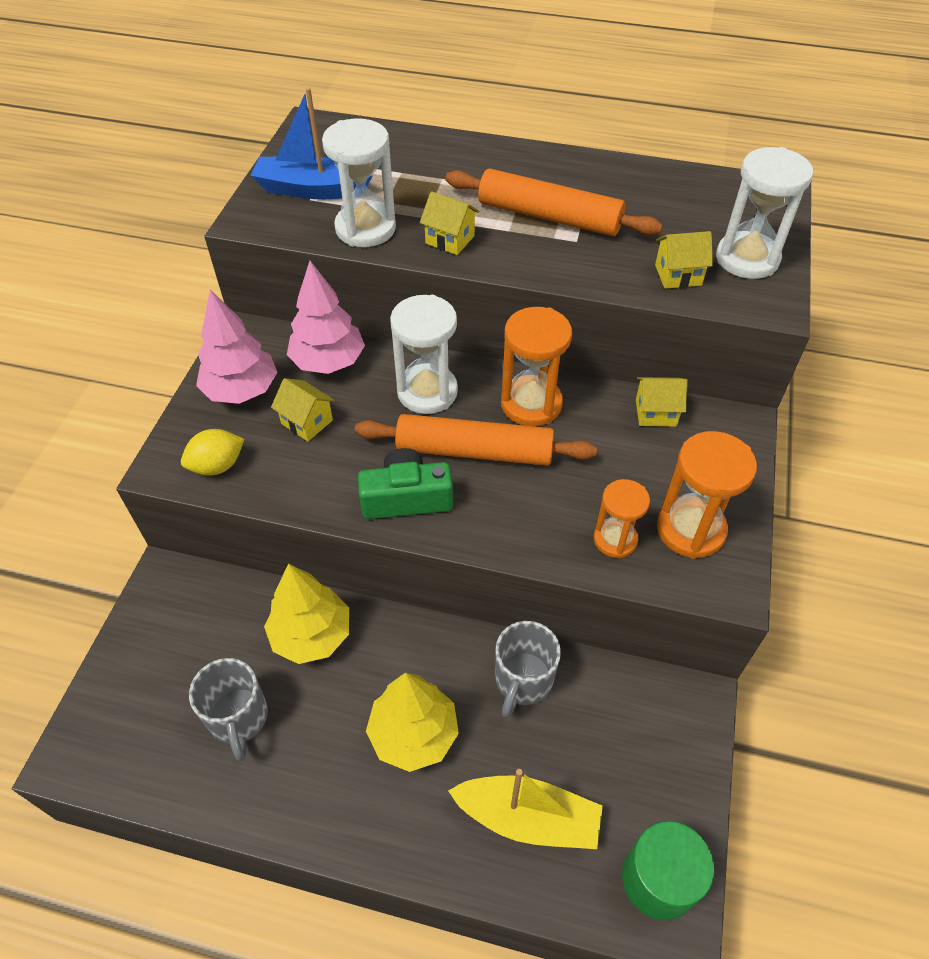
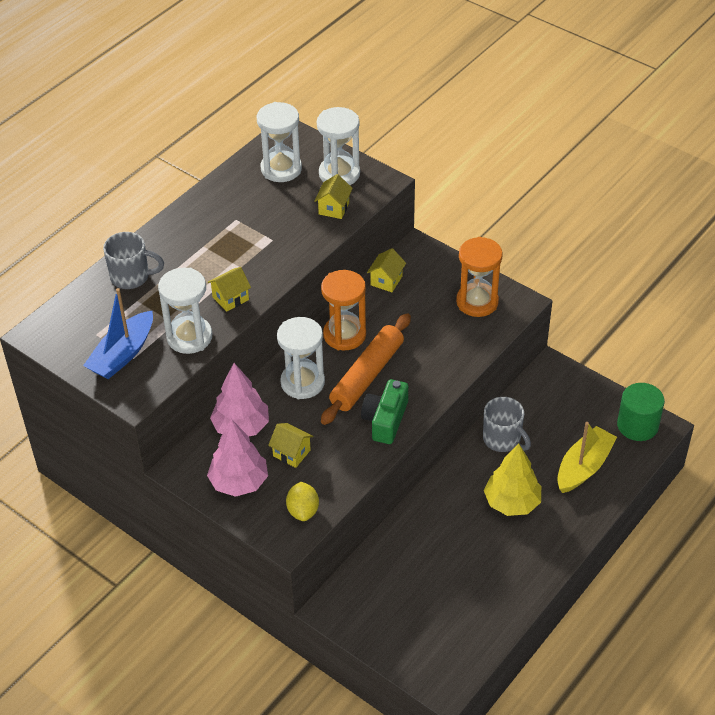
camera: 65 degrees left, 5 degrees down
grey mug [189,658,268,761] -> grey mug moved to [103,232,164,289]
yellow tree [264,564,349,664] -> none
yellow house [271,378,335,442] -> yellow house turned 60 degrees clockwise [268,423,313,468]
orange rolling pin [445,168,662,236] -> none
orange hourglass [594,479,650,558] -> none
none -> white hourglass [257,102,302,182]

